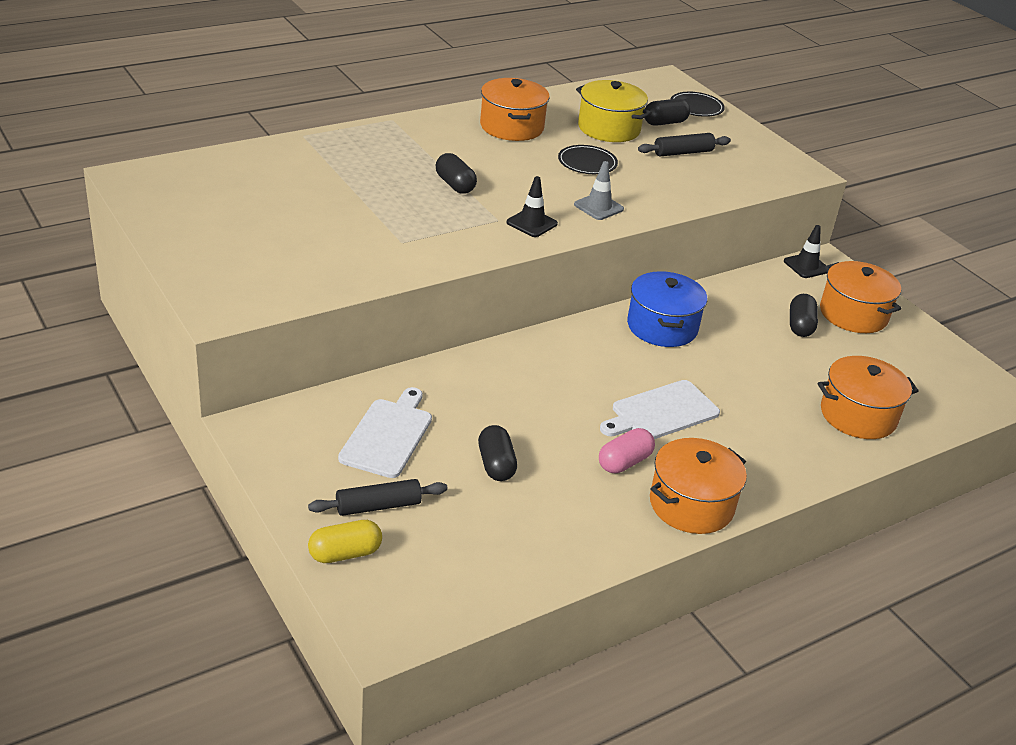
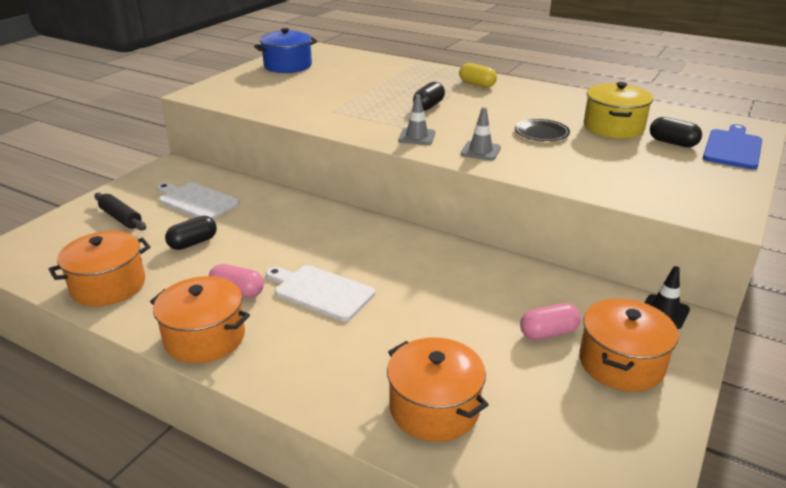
camera: 65 degrees right, 5 degrees down
yellow capsule [308,520,382,563] -> yellow capsule moved to [459,63,497,88]
white cutting board [338,387,432,478] -> white cutting board turned 135 degrees counterclockwise [157,182,239,219]
orange pot [480,78,550,141] -> orange pot moved to [48,231,151,306]
black traffic cone [506,176,558,237] -> grey traffic cone [399,94,435,145]
blue pot [627,271,707,347] -> blue pot moved to [254,28,317,73]
black rolling pin [638,133,731,157] -> none
black plate [671,92,725,117] -> blue cutting board [703,124,762,169]
black capsule [790,294,818,337] -> pink capsule [520,303,581,340]

